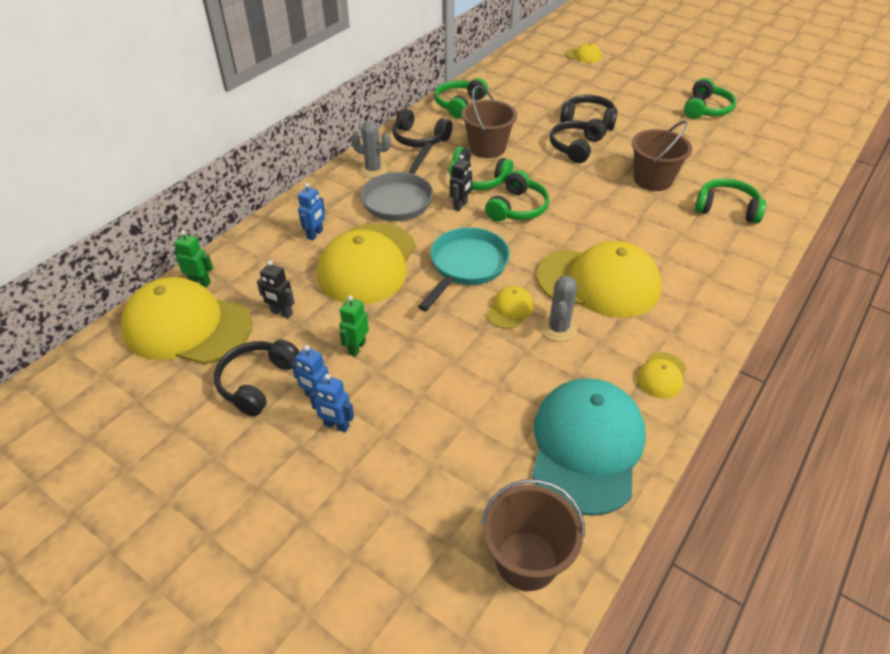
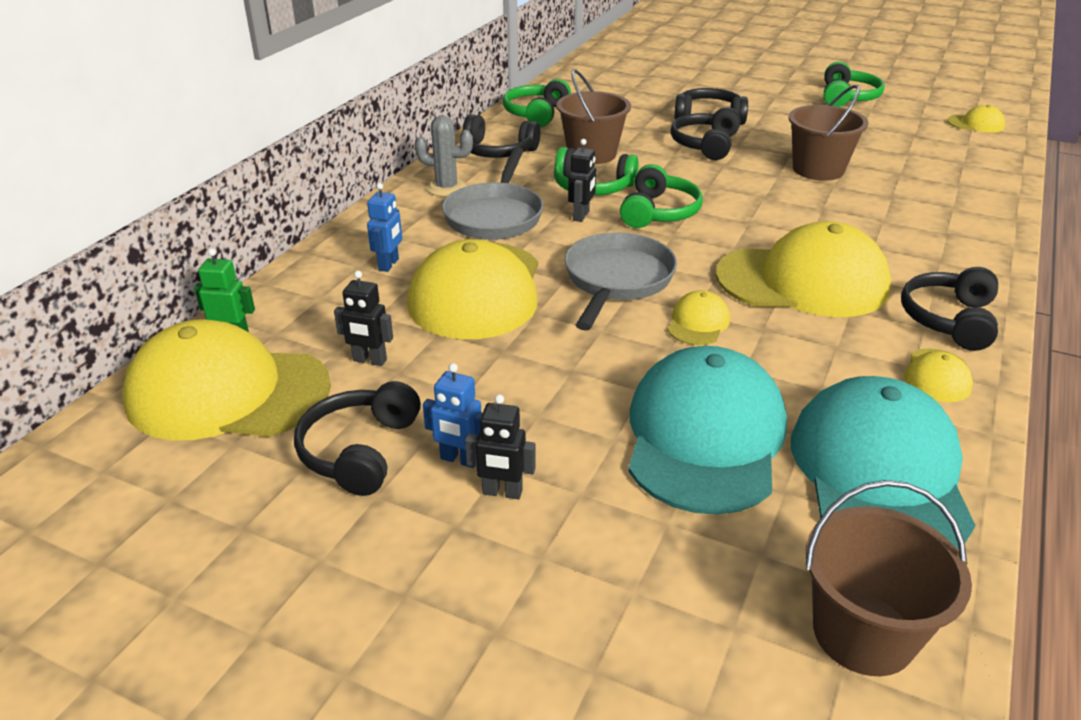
camera: 10 degrees left, 10 degrees down
blue robot [309,374,354,432] -> black robot [465,394,536,500]
green robot [339,295,369,357] -> none
turquoise pan [418,227,510,311] -> grey pan [565,232,677,331]
grey cactus [541,275,577,342] -> none
yellow cap [565,43,601,63] -> yellow cap moved to [947,105,1005,133]
green headphones [695,178,766,224] -> none
none -> turquoise cap [628,346,787,515]
none -> black headphones [901,267,998,351]

